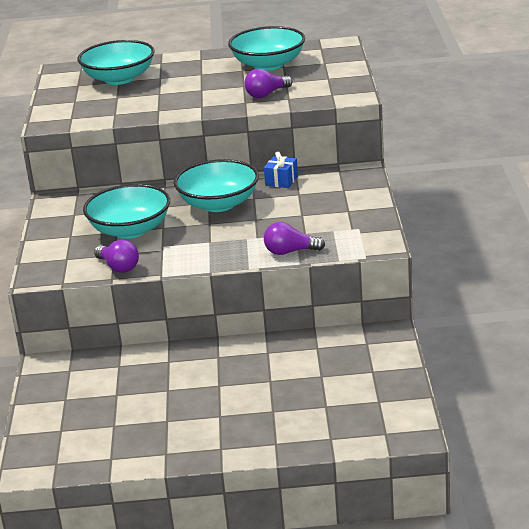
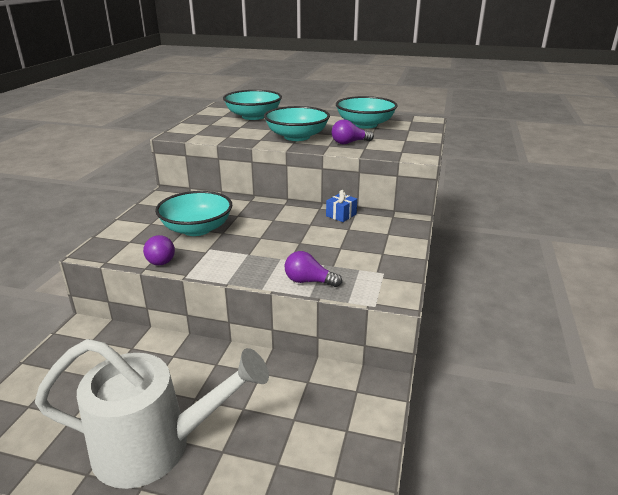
camera: 15 degrees right, 0 degrees up
turquoise bowl [174,159,259,212] -> turquoise bowl moved to [264,106,330,141]
none -> white watering can [35,339,269,489]

